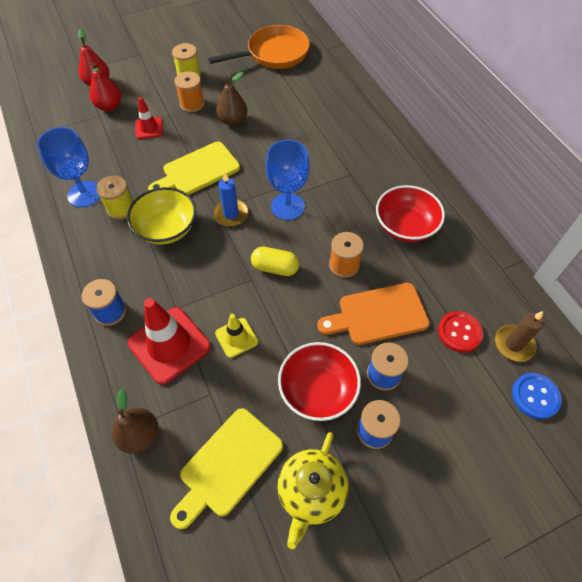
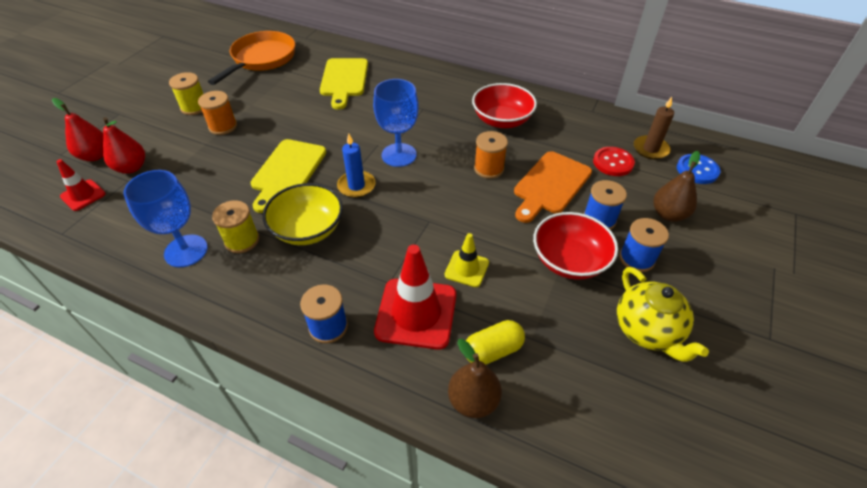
camera: 40 degrees left, 10 degrees down
red traffic cone [135,97,163,139] -> red traffic cone moved to [56,159,106,211]
yellow cutting board [170,408,283,529] -> yellow cutting board moved to [320,58,368,110]
brown pear [216,72,248,126] -> brown pear moved to [653,151,700,222]
yellow capsule [251,247,299,276] -> yellow capsule moved to [466,320,525,365]

